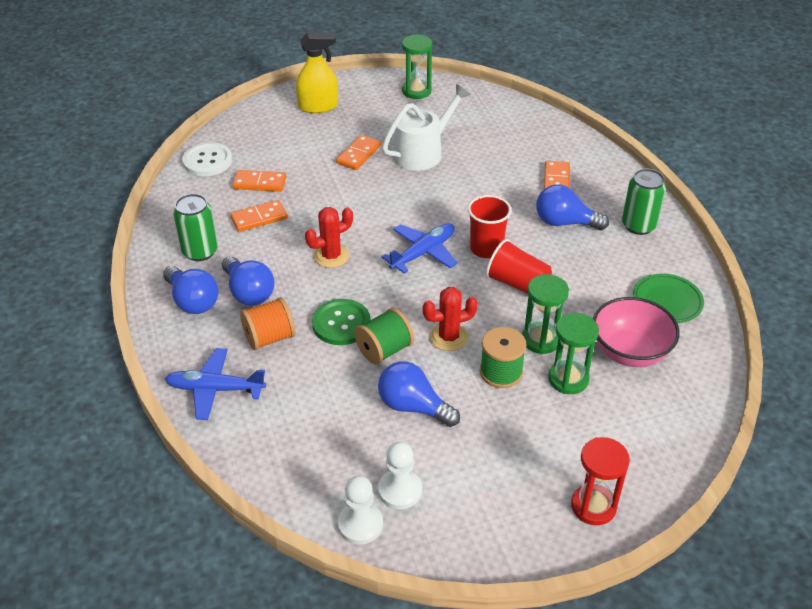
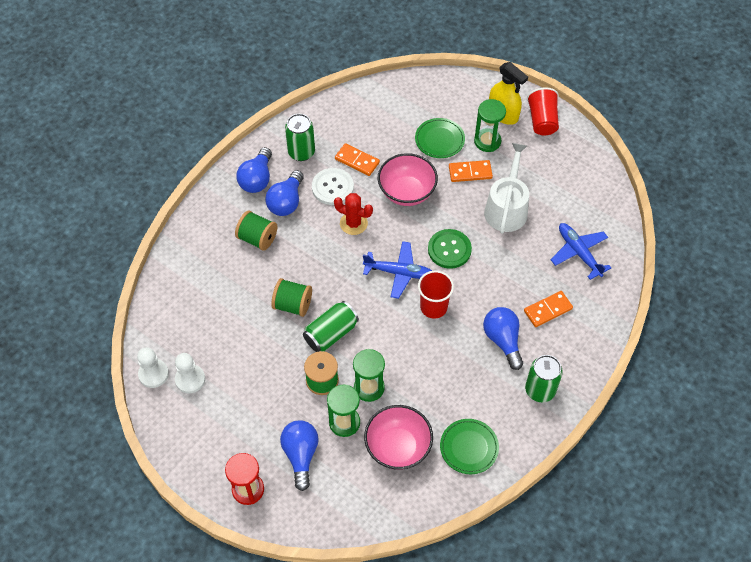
camera: 55 degrees right, 15 degrees up
blue plane [165,348,266,420] -> blue plane moved to [551,223,611,280]
white button [182,142,232,176] -> white button moved to [312,168,354,205]
orange domino [233,170,286,192] -> none
orange spool [240,297,295,350] -> green spool [235,210,277,251]
green button [312,299,371,345] -> green button moved to [428,229,472,269]
blue light bulb [378,361,460,427] -> blue light bulb moved to [280,420,319,491]
white watering can [382,84,471,171] -> white watering can turned 90 degrees counterclockwise [484,143,529,234]
green hourglass [402,34,433,99] -> green hourglass moved to [474,99,506,152]
red cactus [423,287,478,351] -> green can [303,301,359,352]
red cup [486,239,552,294] -> red cup moved to [527,87,559,135]
none -> pink bowl [378,153,438,206]
none -> green plate [415,118,465,158]

